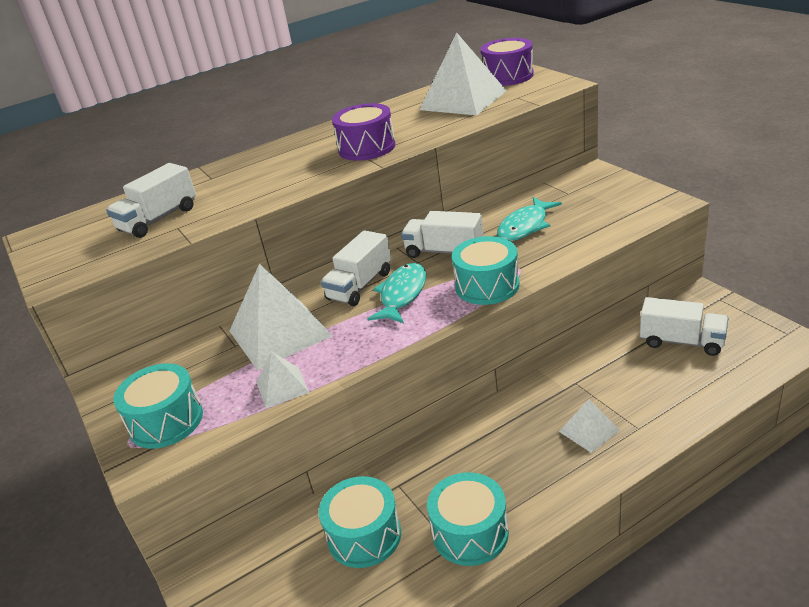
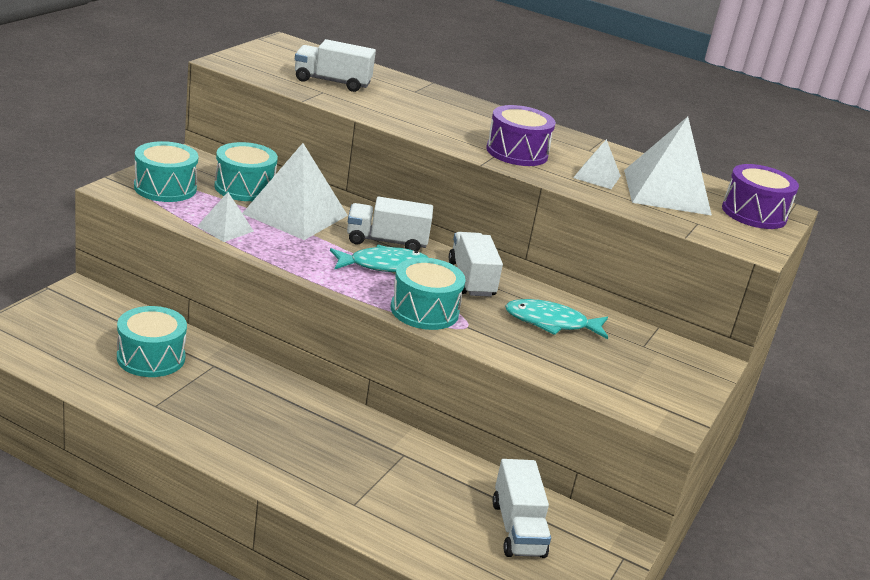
camera: 50 degrees right, 5 degrees down
turquoise drum [427,472,509,566] -> turquoise drum moved to [214,142,278,201]
white pyramid [559,399,620,453] -> white pyramid moved to [573,139,621,189]

